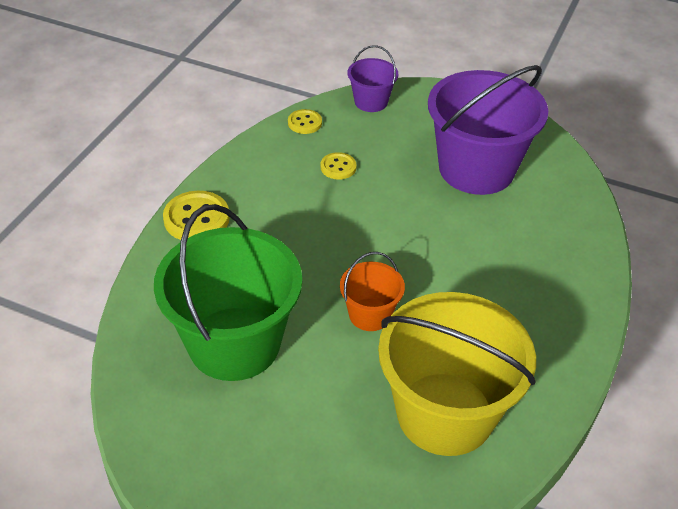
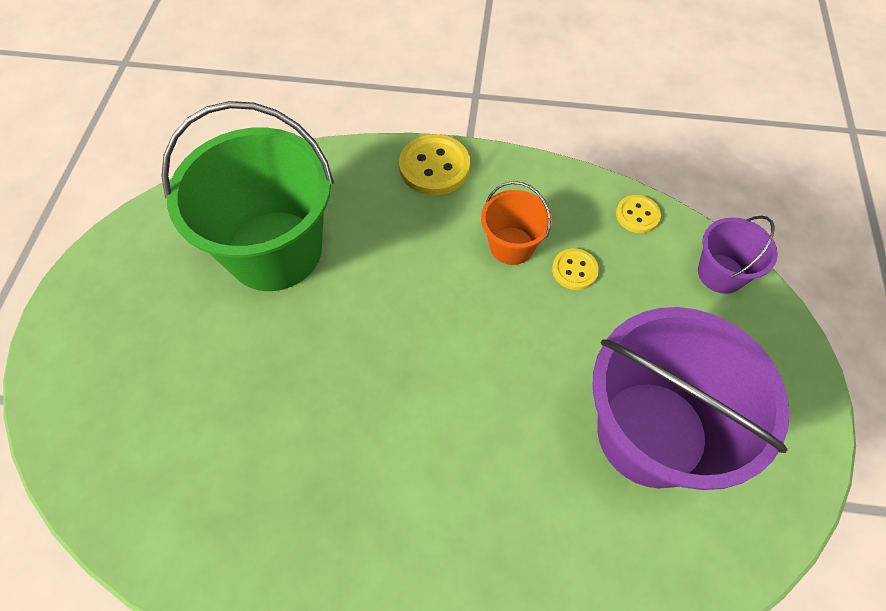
camera: 75 degrees right, 15 degrees up
orange bucket [340,252,405,331] -> orange bucket moved to [481,181,552,265]
yellow bucket [378,292,536,456] -> none

